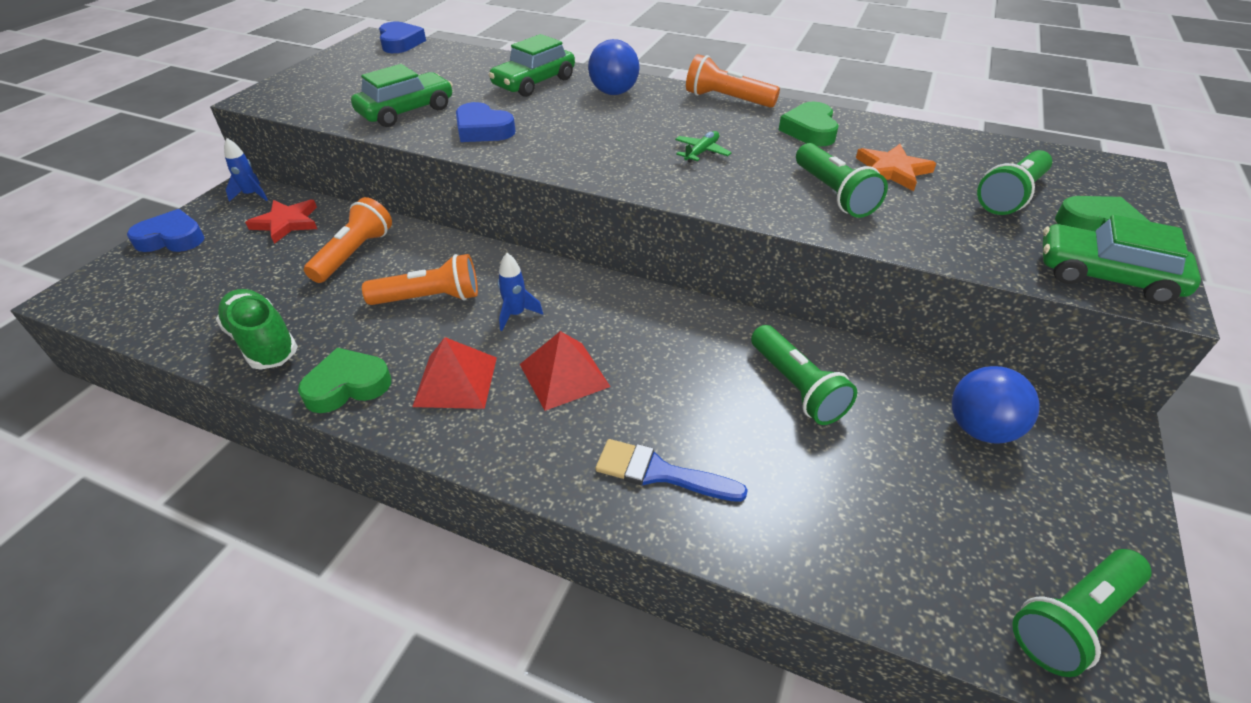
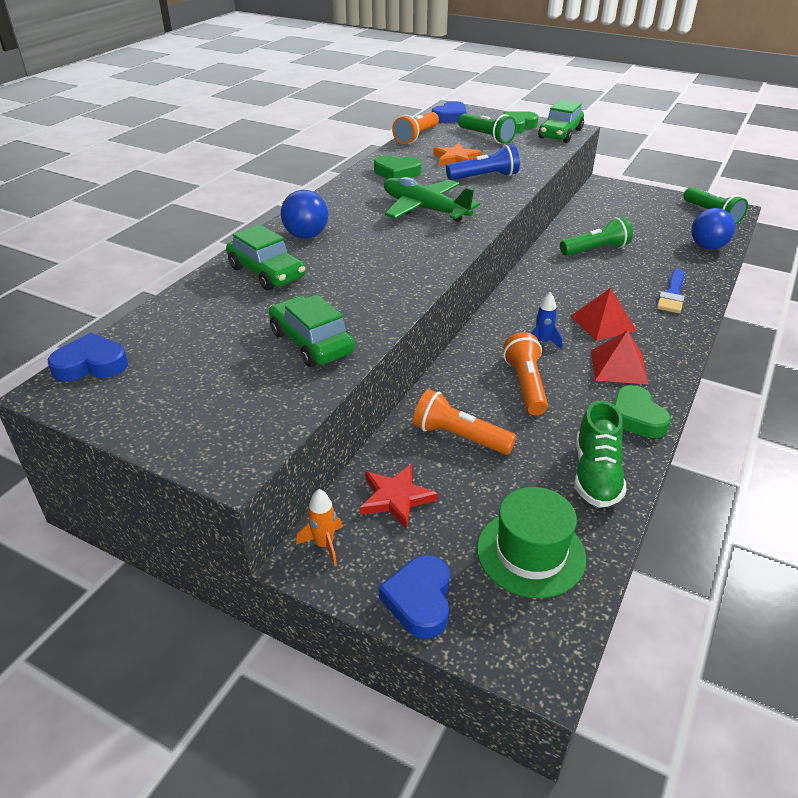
camera: 85 degrees left, 5 degrees down
green shoe [216,289,298,370] -> green shoe turned 45 degrees counterclockwise [575,400,627,508]
blue rocket [224,138,268,202] -> orange rocket [296,489,342,566]
blue heart [456,102,516,142] -> blue heart moved to [432,101,467,123]
green plane [675,131,732,163] -> green plane [384,177,480,222], size x2.26
orange flashlight [686,54,780,108] -> orange flashlight moved to [392,112,439,144]
green flashlight [796,143,888,218] -> blue flashlight [446,144,520,180]
blue ball [952,366,1040,444] -> blue ball moved to [691,208,735,250]
none -> green hat [477,487,586,598]

